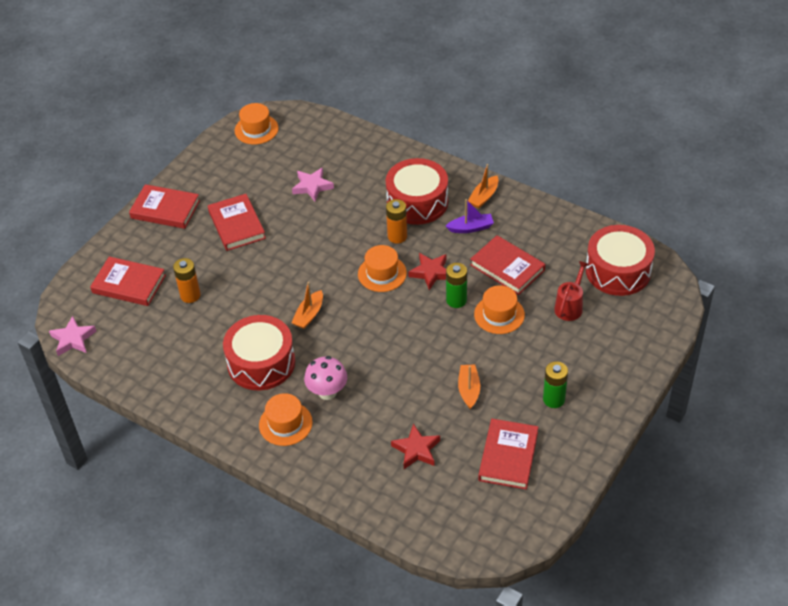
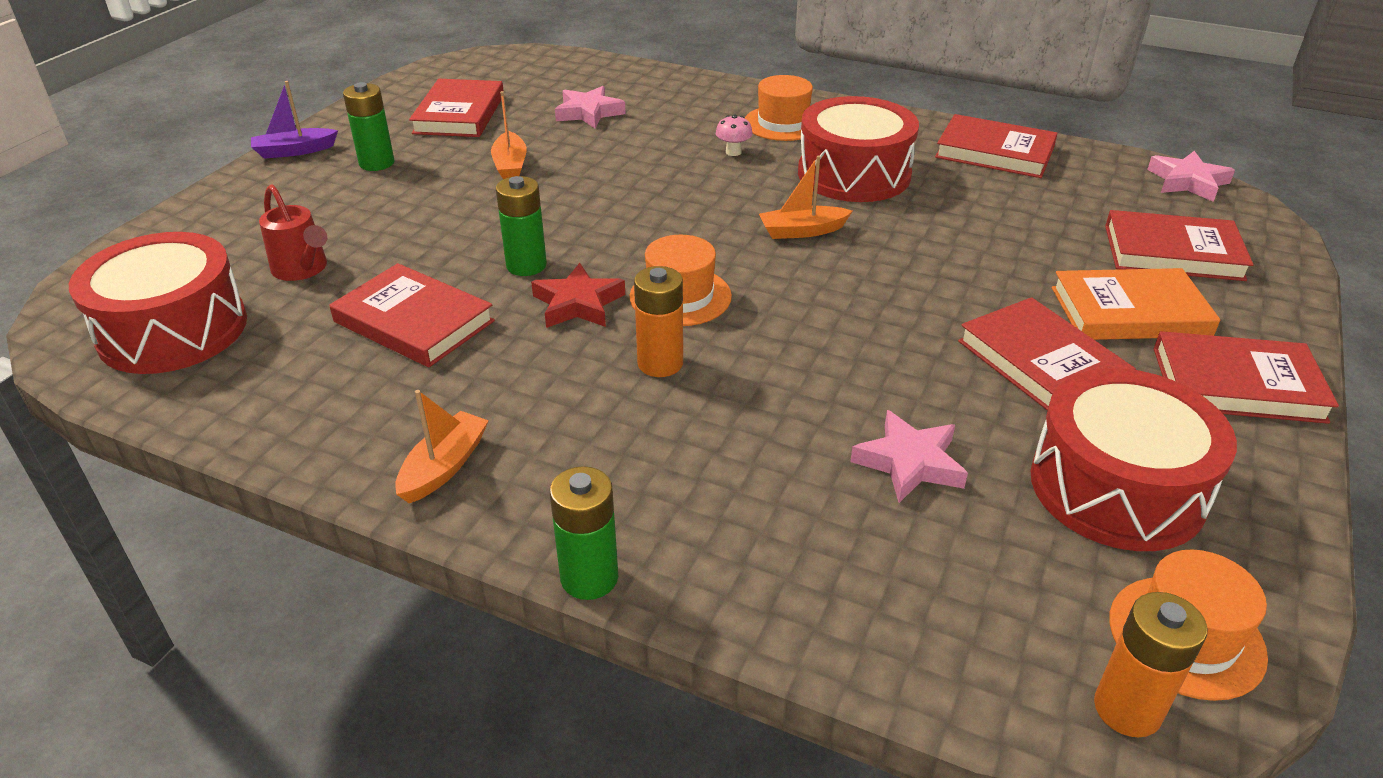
camera: 170 degrees right, 10 degrees down
orange battery [173,258,201,303] -> orange battery moved to [1094,592,1207,738]
orange boat [291,282,323,329] -> orange boat turned 120 degrees counterclockwise [759,156,853,239]
pink mushroom [304,356,347,400] -> pink mushroom [716,114,753,156], size x0.55
red drum [386,158,448,225] -> red drum moved to [1031,368,1237,551]
red star [391,423,440,469] -> pink star [555,86,626,128]
purple boat [446,199,494,233] -> purple boat moved to [251,81,338,159]
orange hat [474,285,525,334] -> none
red watering can [554,261,589,321] -> red watering can turned 60 degrees counterclockwise [259,184,327,281]
none -> green battery [550,466,618,600]
none -> red book [935,114,1058,178]
none -> orange book [1052,268,1220,340]

